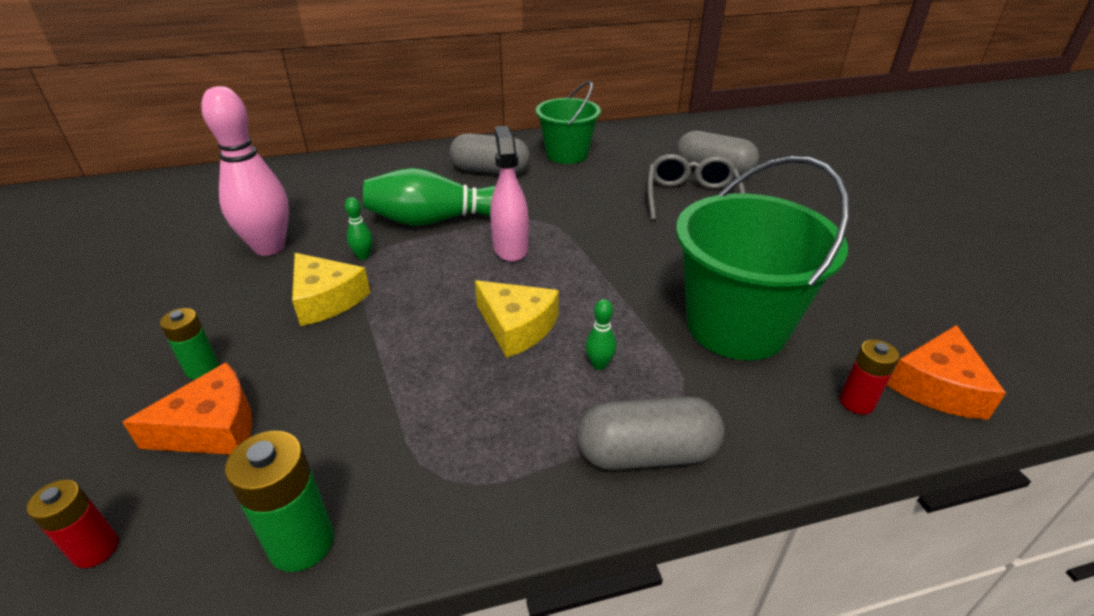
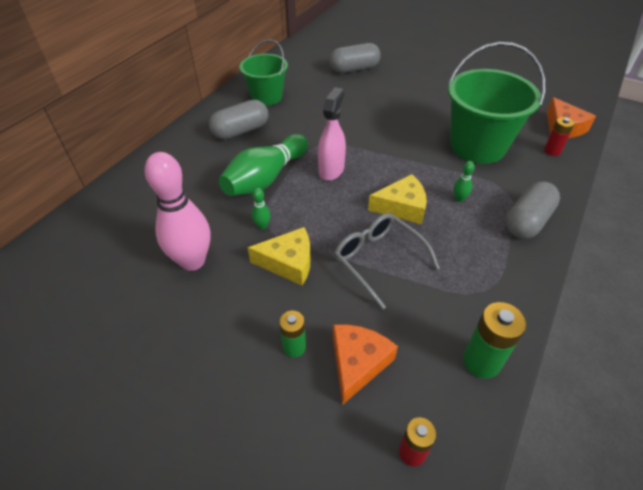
camera: 45 degrees left, 10 degrees up
pink spray bottle [490,126,529,262] -> pink spray bottle turned 75 degrees clockwise [318,87,346,181]
grey glasses [648,154,745,220] -> grey glasses moved to [334,213,440,310]

